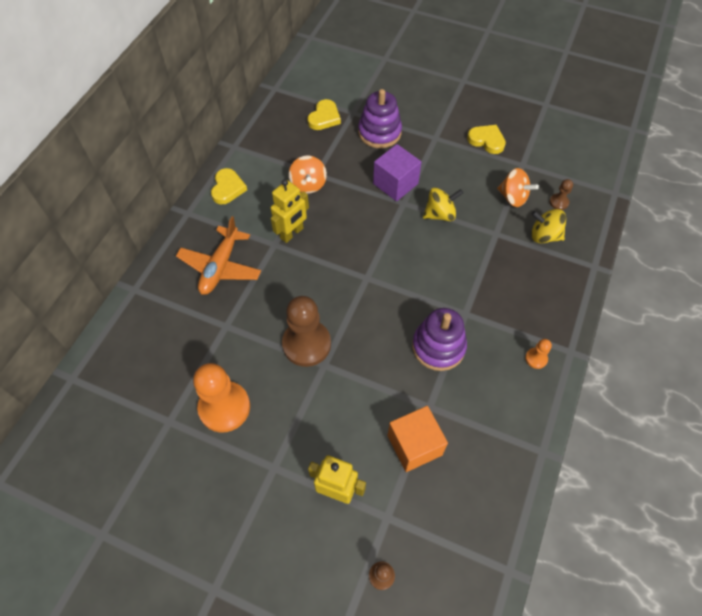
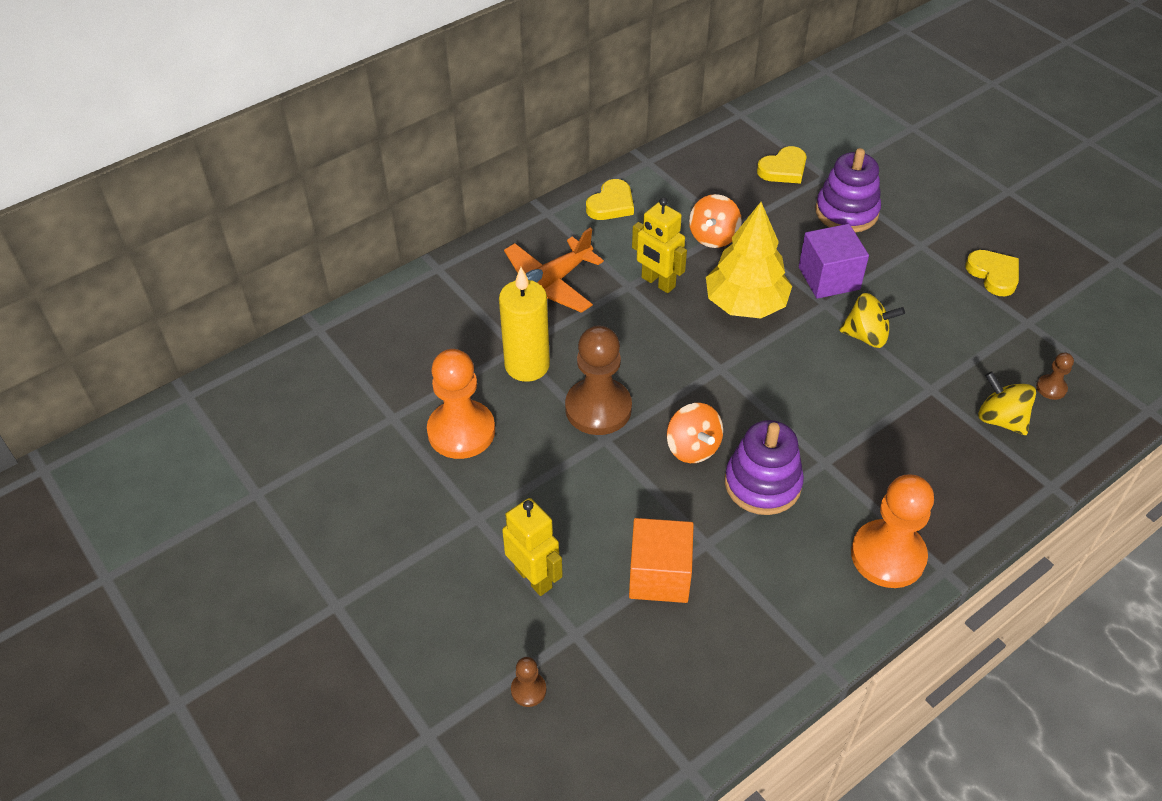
camera: 30 degrees right, 10 degrees down
yellow robot [271,180,309,243] -> yellow robot turned 60 degrees clockwise [632,197,687,293]
orange spinning top [497,168,539,207] -> orange spinning top moved to [667,403,723,463]
orange pawn [525,339,552,369] -> orange pawn [851,474,934,588], size x2.25
none -> yellow candle [499,267,550,382]
none -> yellow tree [706,202,792,318]

